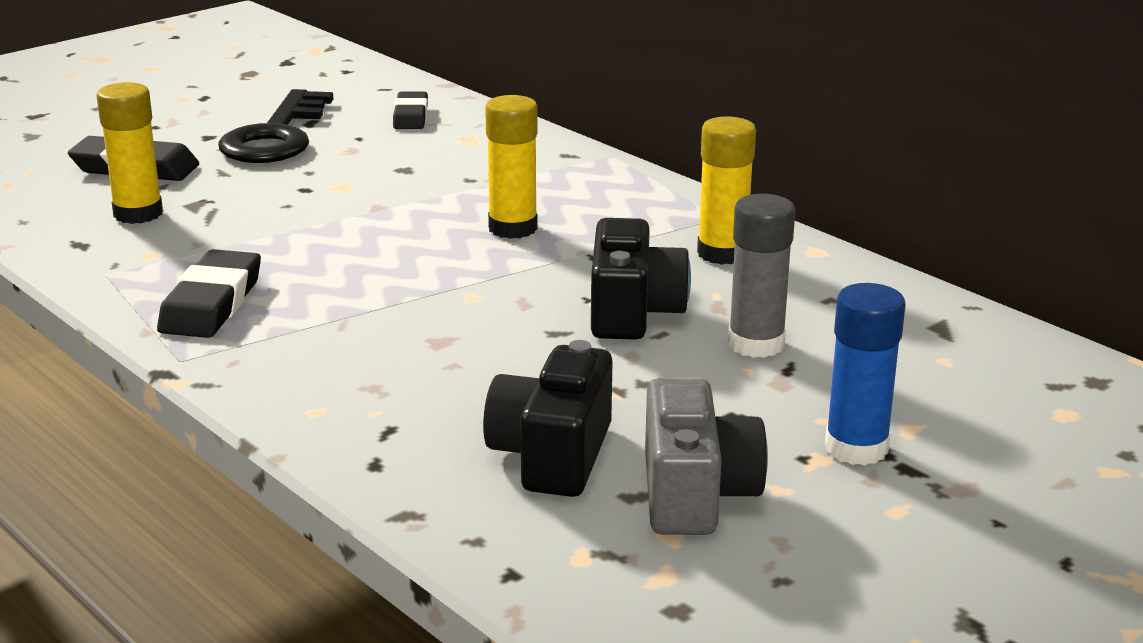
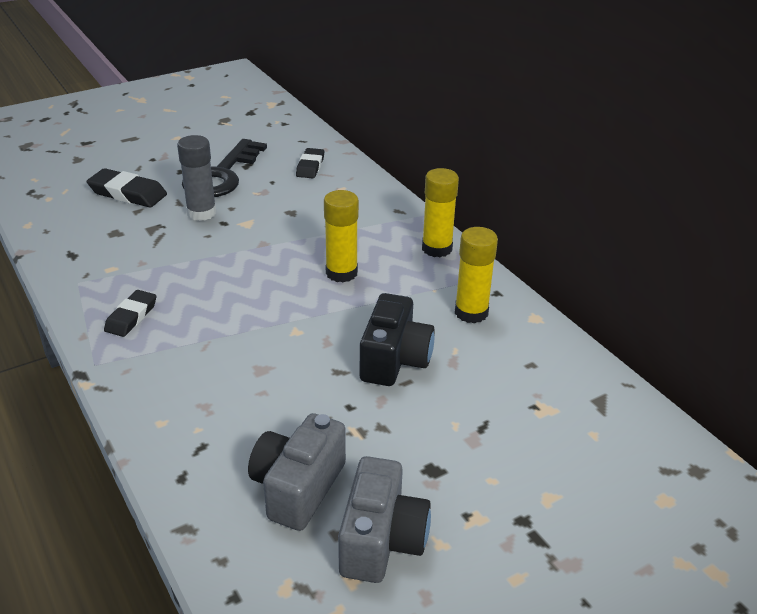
camera: 10 degrees right, 10 degrees up
yellow glue stick [96,82,163,224] -> yellow glue stick moved to [422,168,459,257]
black eraser [157,249,261,338] -> black eraser [104,290,156,337], size x0.66
black camera [483,340,612,497] -> grey camera [248,413,346,531]
grey glue stick [728,194,795,358] -> grey glue stick moved to [177,135,216,221]
blue glue stick [825,283,905,466] -> none

